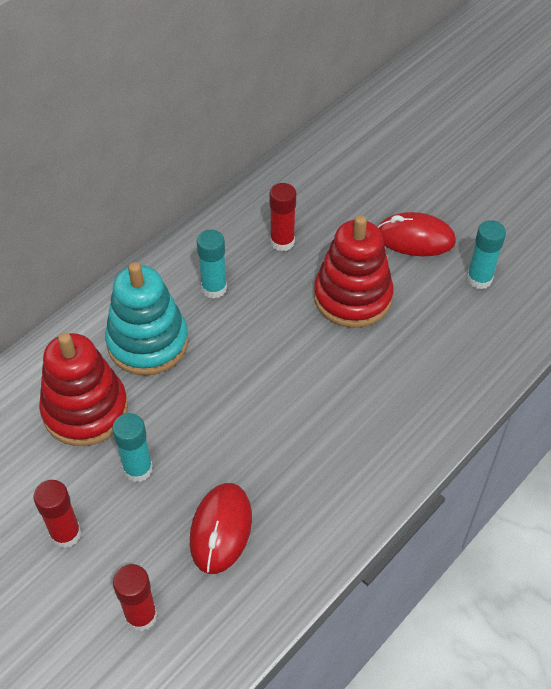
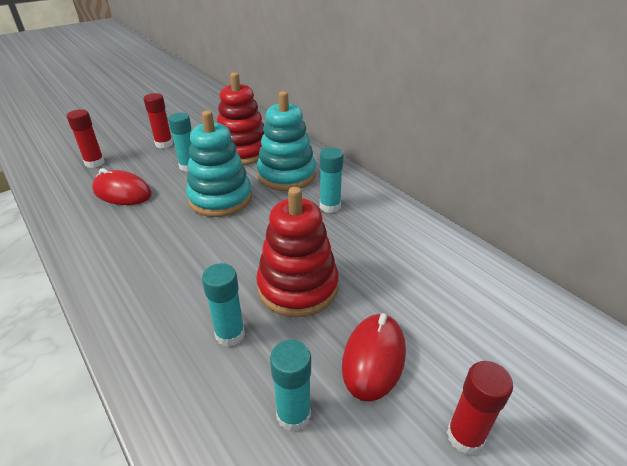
camera: 100 degrees right, 15 degrees down
red glue stick [269,183,296,251] -> red glue stick moved to [447,361,513,455]
none -> turquoise stacking toy [186,111,252,217]
none -> turquoise glue stick [202,263,245,347]

